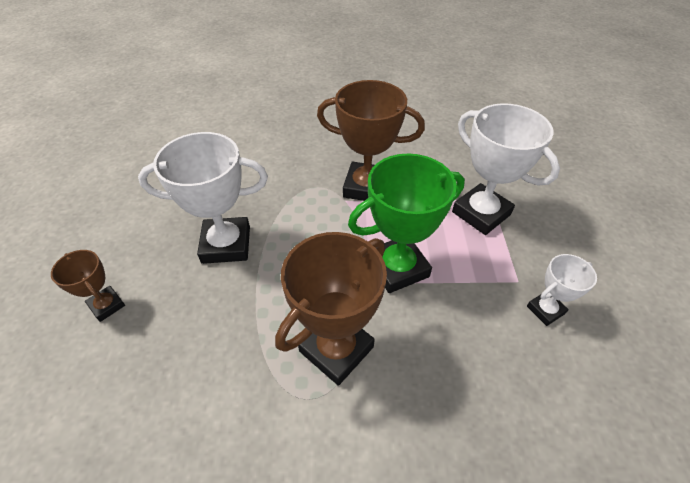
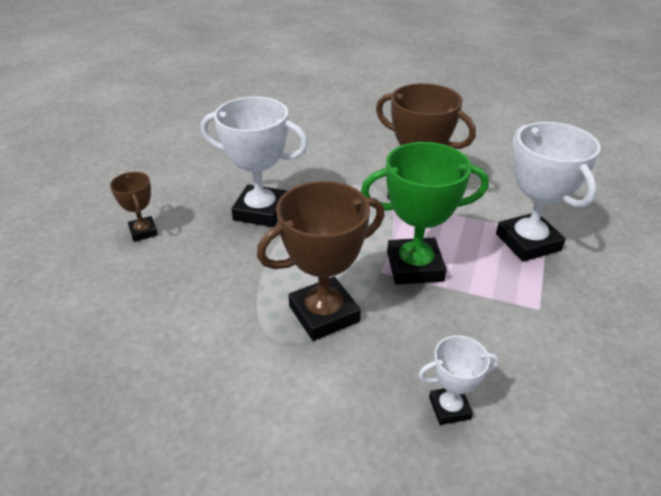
camera: 20 degrees right, 10 degrees down
white trophy [527,254,597,326] -> white trophy moved to [418,335,499,425]

